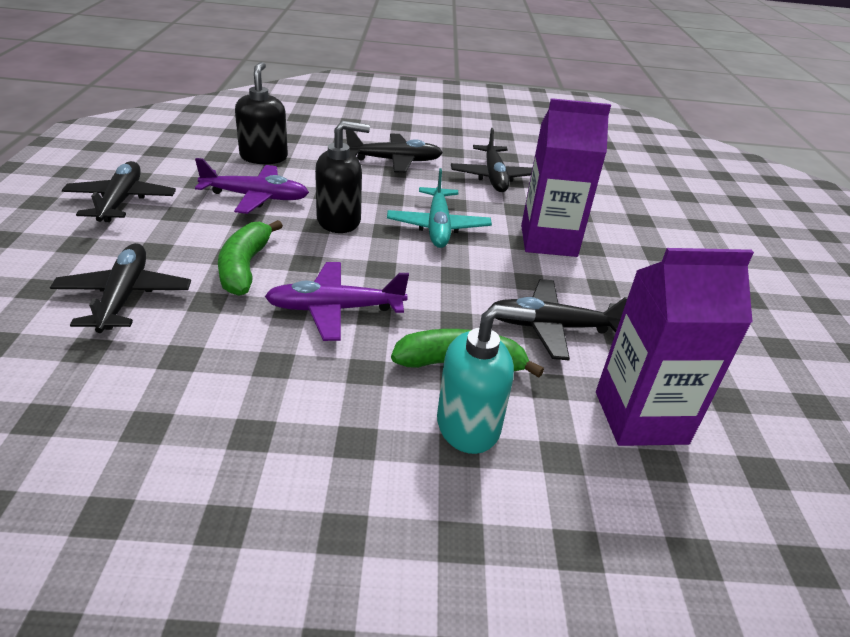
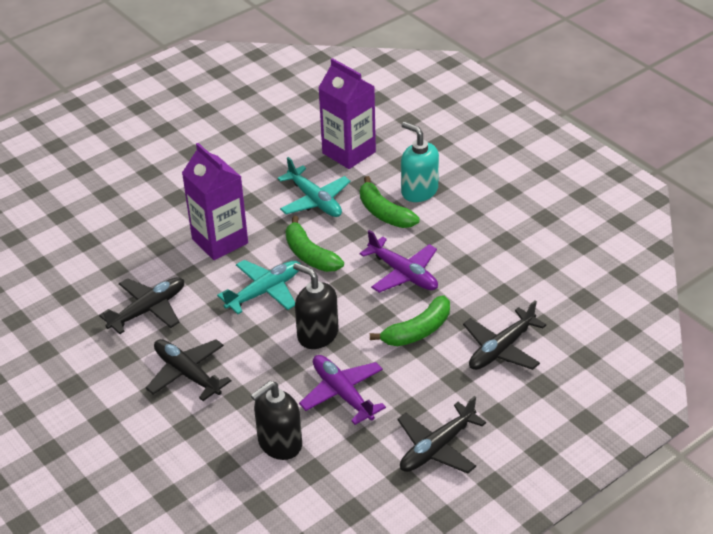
camera: 125 degrees left, 5 degrees up
black plane [488,279,628,360] -> turquoise plane [277,157,351,217]
none -> green banana [286,216,344,272]

